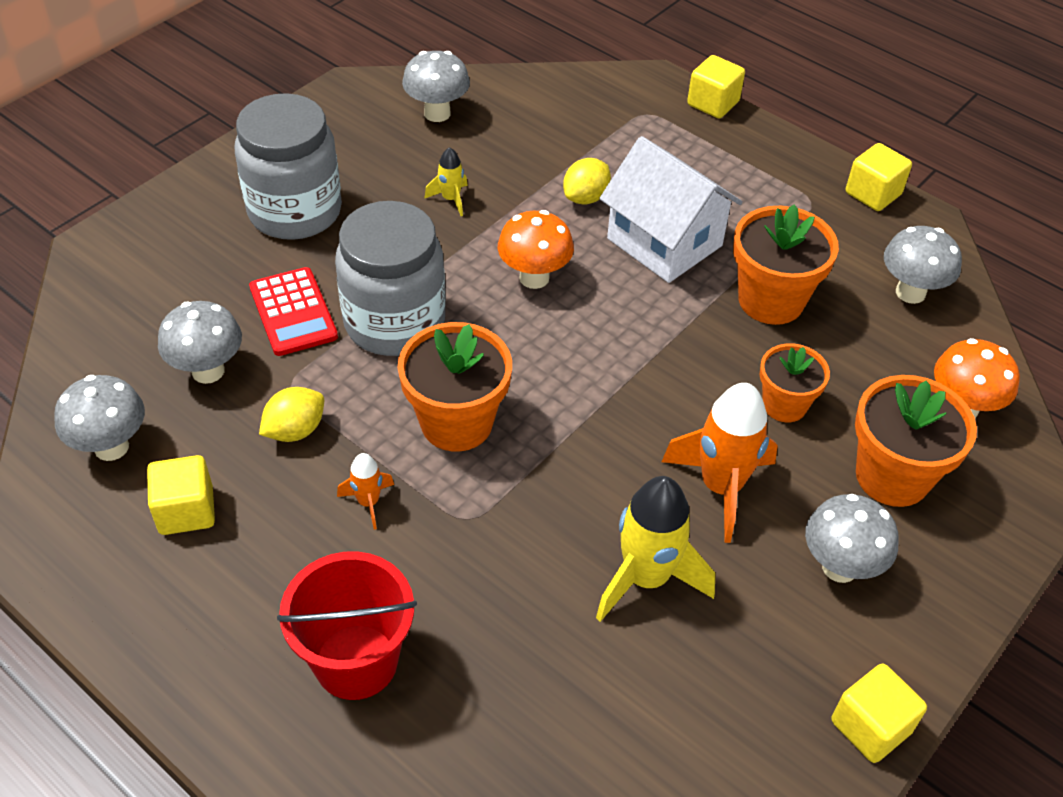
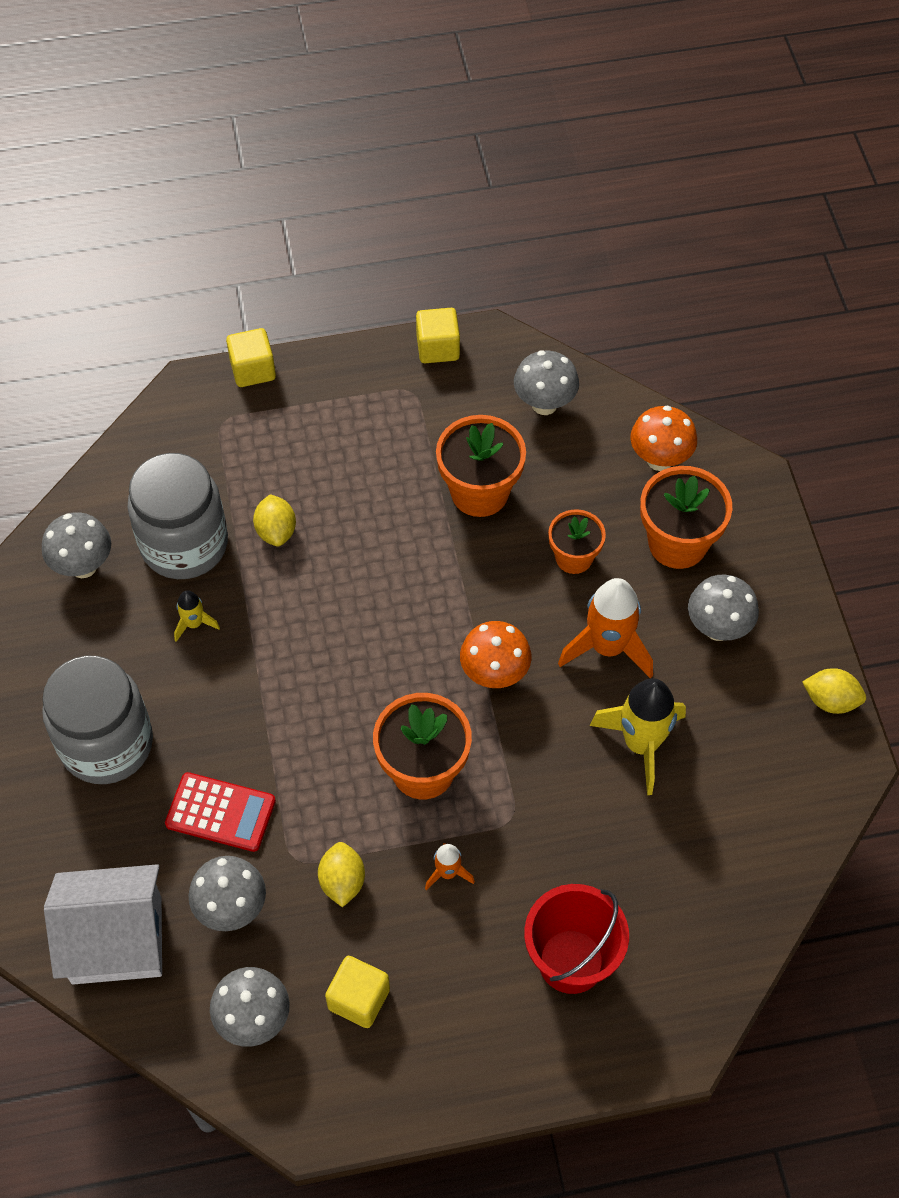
camera: 50 degrees left, 10 degrees up
grey jar [335,201,445,356] -> grey jar moved to [128,453,228,579]
orange mushroom [498,210,574,289] -> orange mushroom moved to [460,621,532,688]
white house [599,136,743,283] -> white house moved to [44,864,162,984]
yellow cube [831,664,927,763] -> yellow lemon [802,668,866,714]

